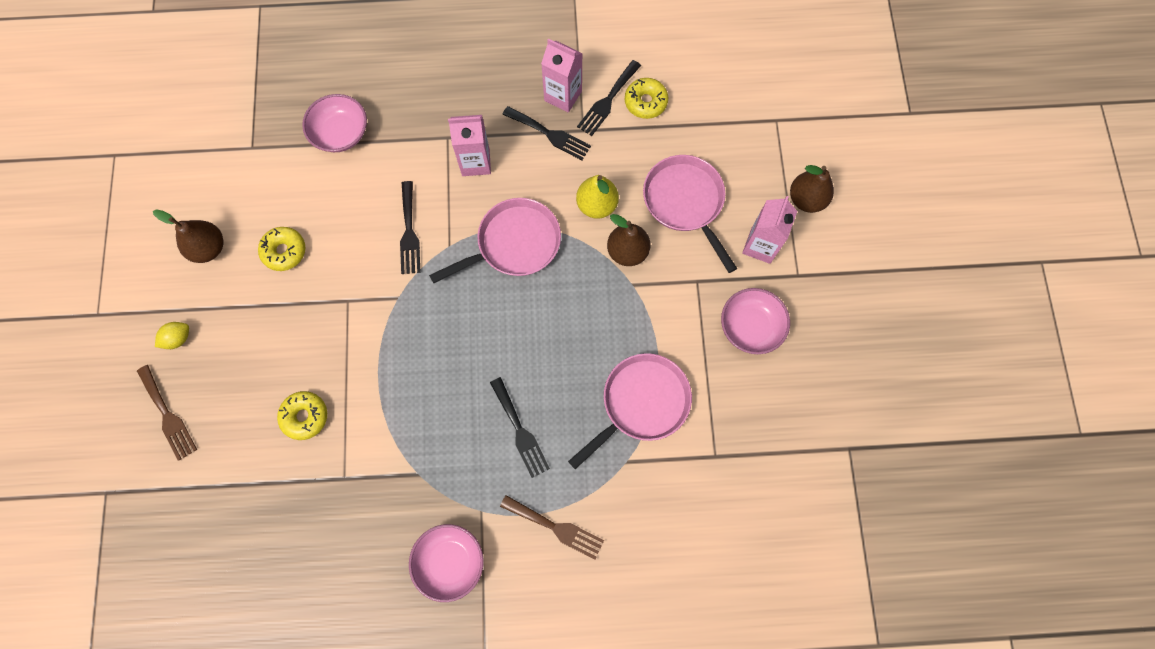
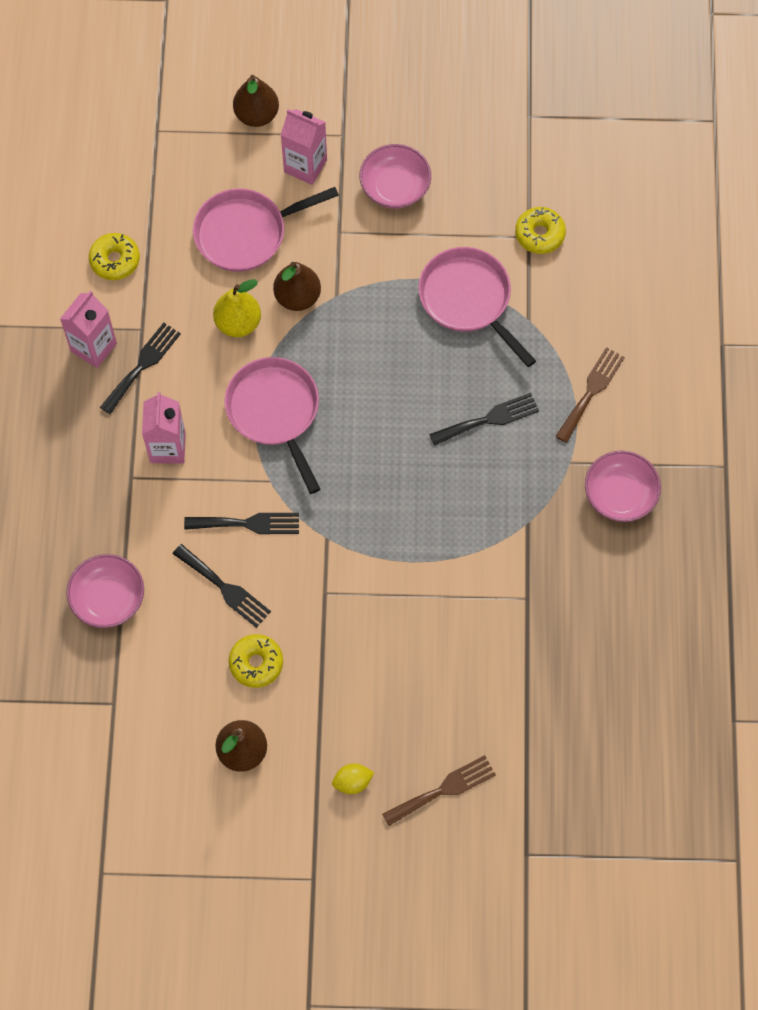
camera: 85 degrees left, 5 degrees down
yellow lemon [155,322,189,349] -> yellow lemon turned 75 degrees counterclockwise [332,763,374,794]
yellow donut [277,391,327,440] -> yellow donut moved to [515,207,566,254]
black fork [577,60,641,136] -> black fork moved to [173,544,271,628]

